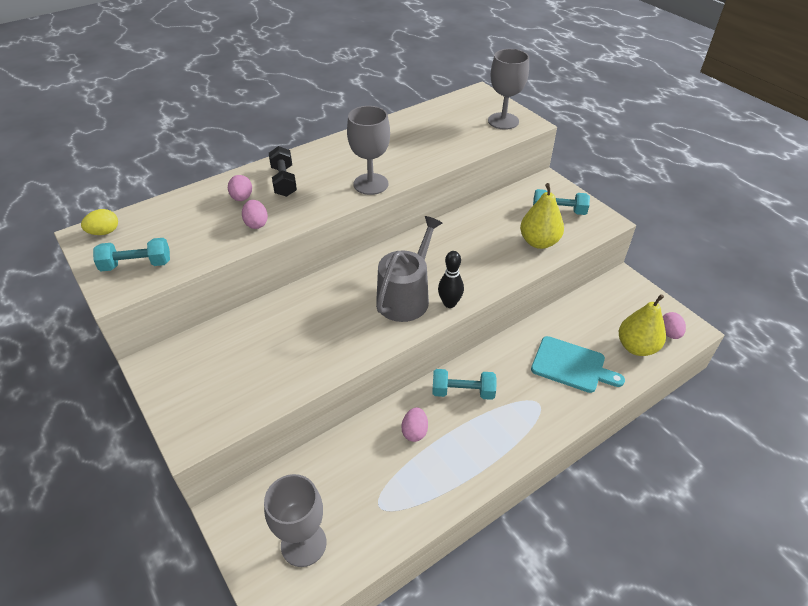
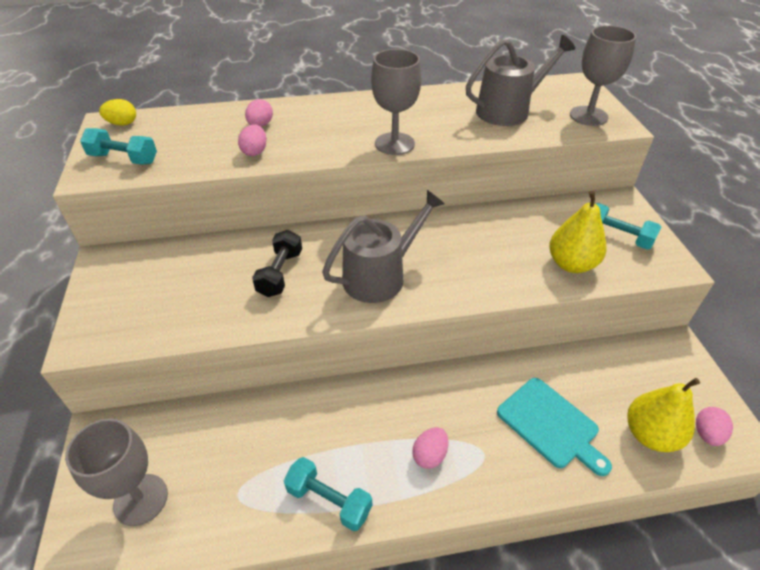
camera: 25 degrees right, 0 degrees up
black dumbbell [269,146,297,197] -> black dumbbell moved to [252,230,302,297]
pink egg [401,407,428,442] -> pink egg moved to [412,427,448,469]
turquoise dumbbell [432,369,497,400] -> turquoise dumbbell moved to [284,457,372,531]
black bowling pin [438,251,464,308] -> none
none -> grey watering can [466,35,575,126]

